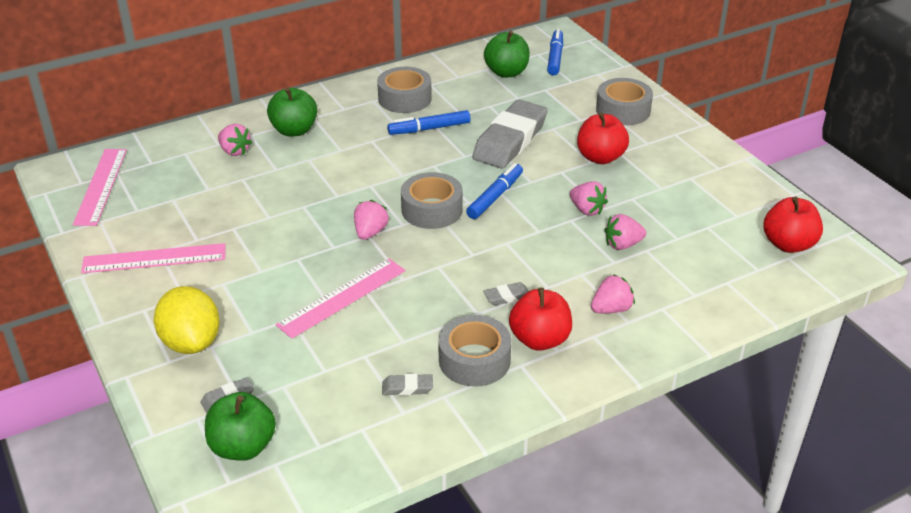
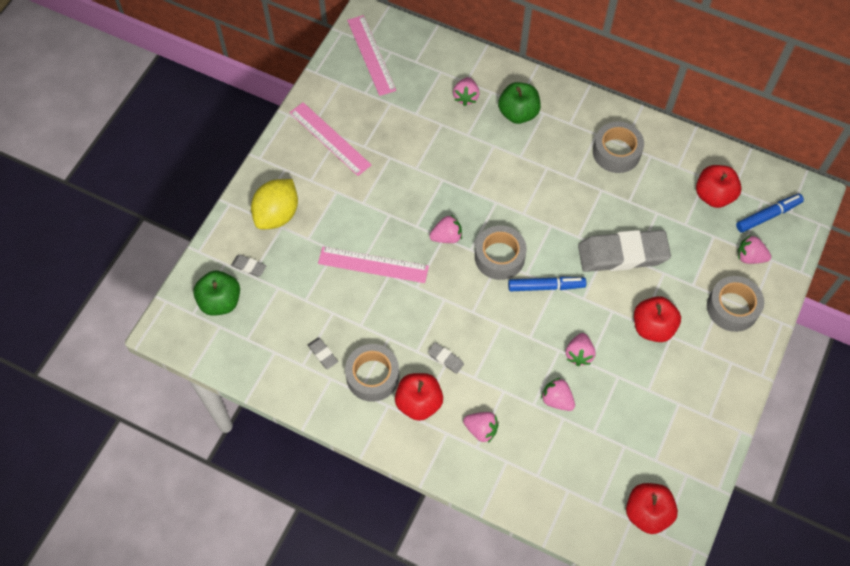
camera: 55 degrees right, 25 degrees up
pink ruler [73,149,127,226] -> pink ruler turned 75 degrees counterclockwise [347,15,396,96]
blue marker [387,110,471,135] -> none
green apple [484,31,530,78] -> red apple [696,165,742,208]
none -> pink strawberry [737,235,771,264]

